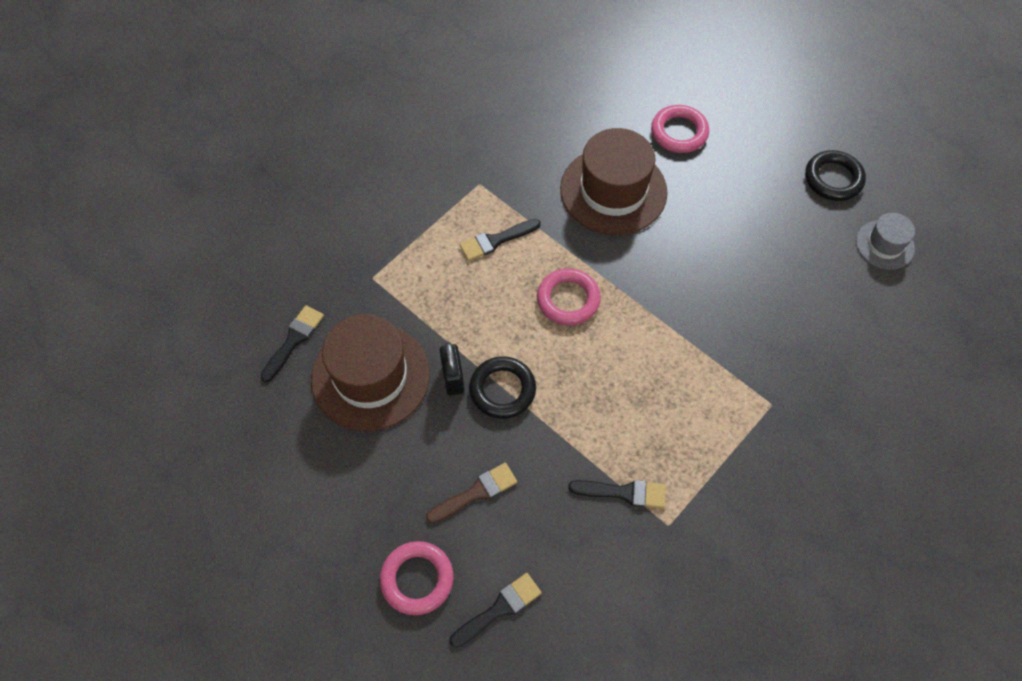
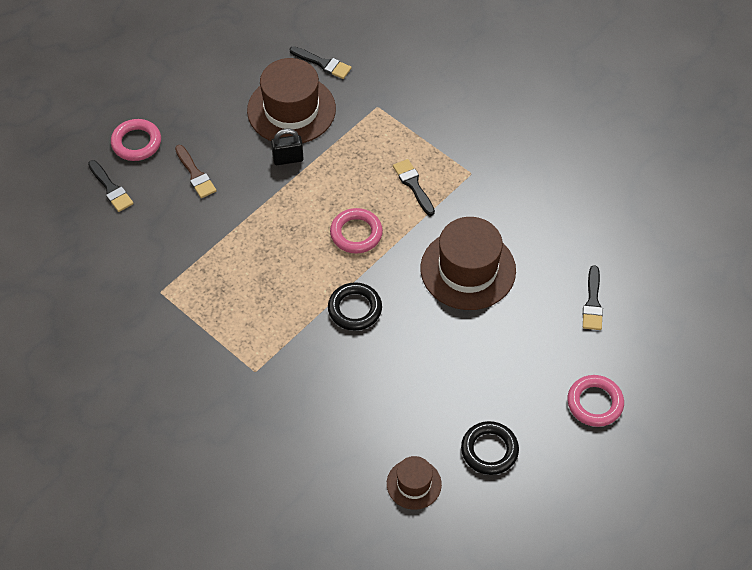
camera: 90 degrees right, 5 degrees down
black ring [469,356,536,419] -> black ring moved to [328,282,382,331]
black brush [568,480,666,508] -> black brush moved to [583,265,603,330]
pink ring [651,105,709,153] -> pink ring moved to [567,375,624,427]
grey hat [856,213,915,270] -> brown hat [387,456,442,510]

